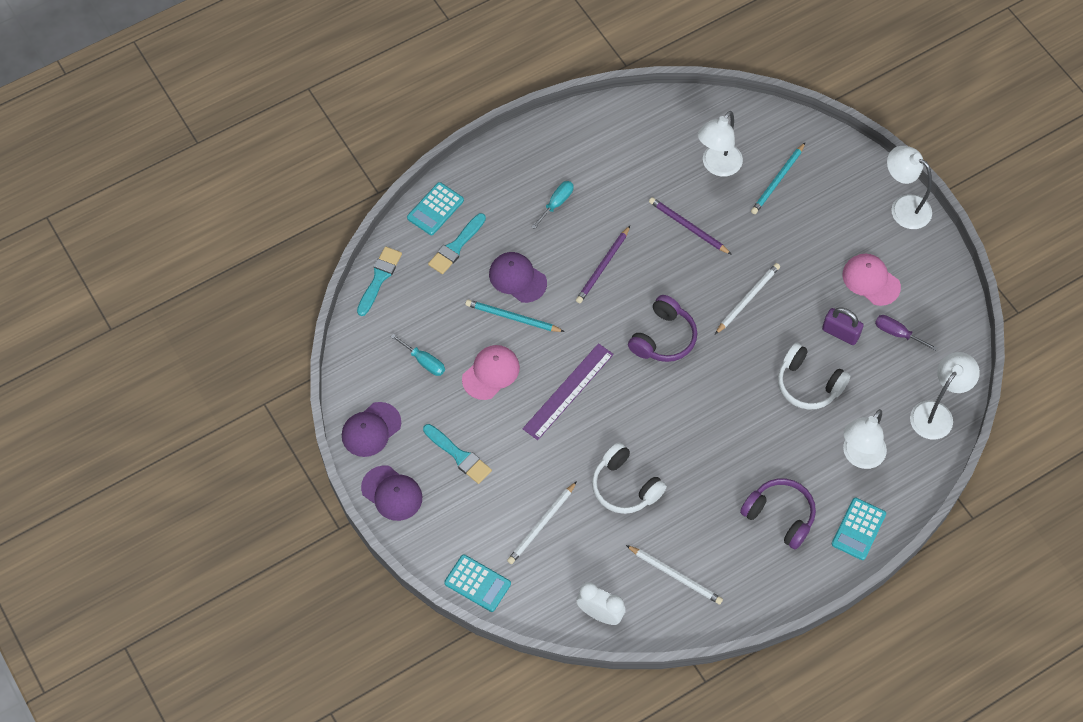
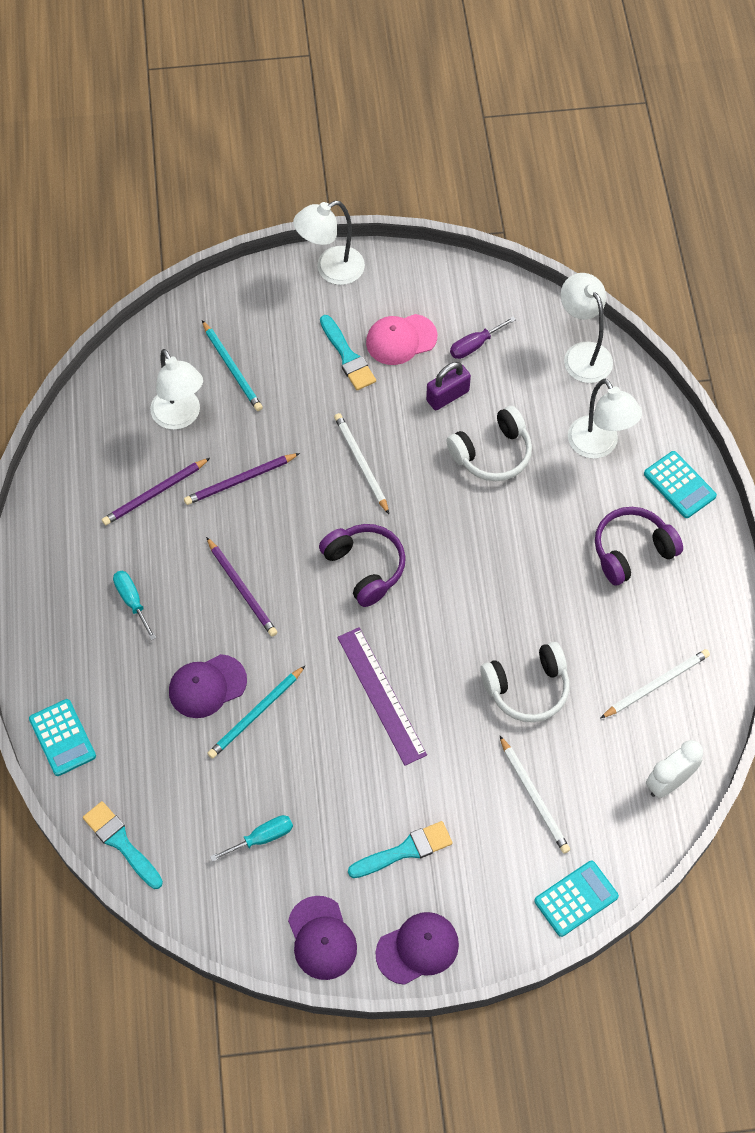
camera: 65 degrees left, 0 degrees up
turquoise brush [428,213,486,274] -> turquoise brush moved to [320,315,376,390]
pink cap [462,345,520,400] -> none
none -> purple pencil [102,458,210,525]

